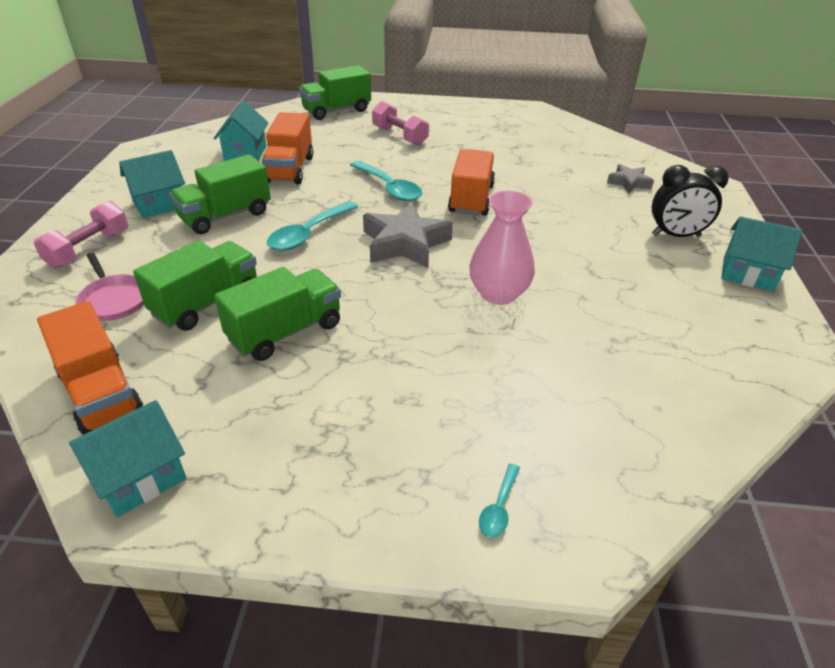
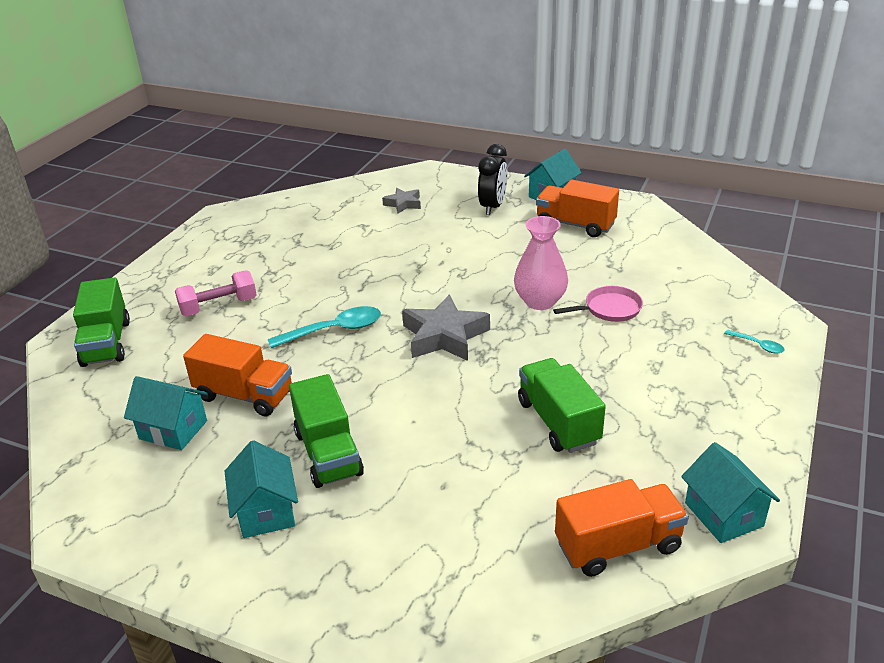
camera: 70 degrees left, 5 degrees down
pink dumbbell [34,200,128,268] -> none
pink pan [75,252,144,321] -> pink pan moved to [553,286,643,322]
green truck [133,240,257,331] -> none
turquoise spoon [267,201,358,251] -> none
orange truck [448,149,495,216] -> orange truck moved to [536,180,619,237]

